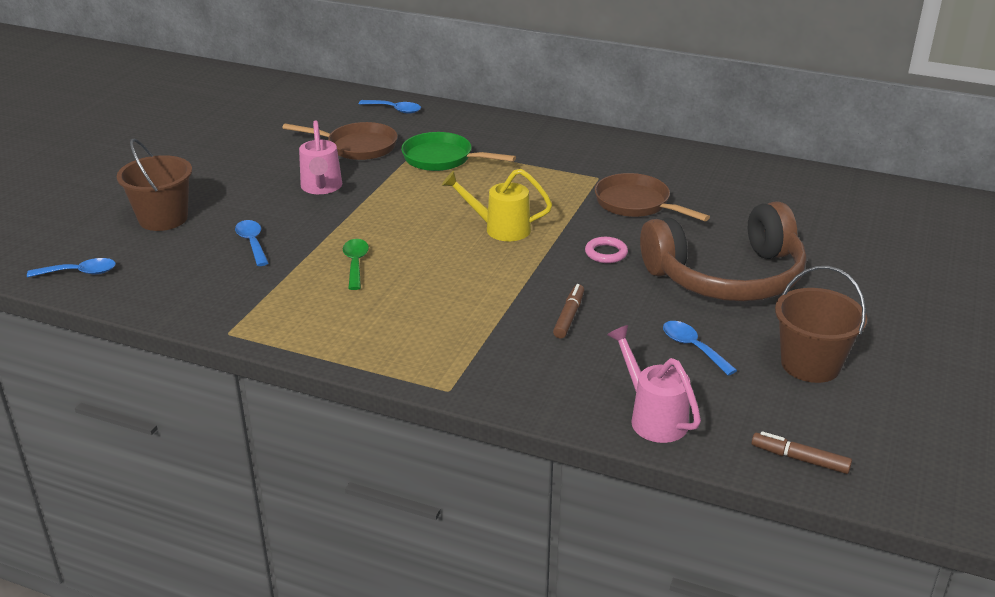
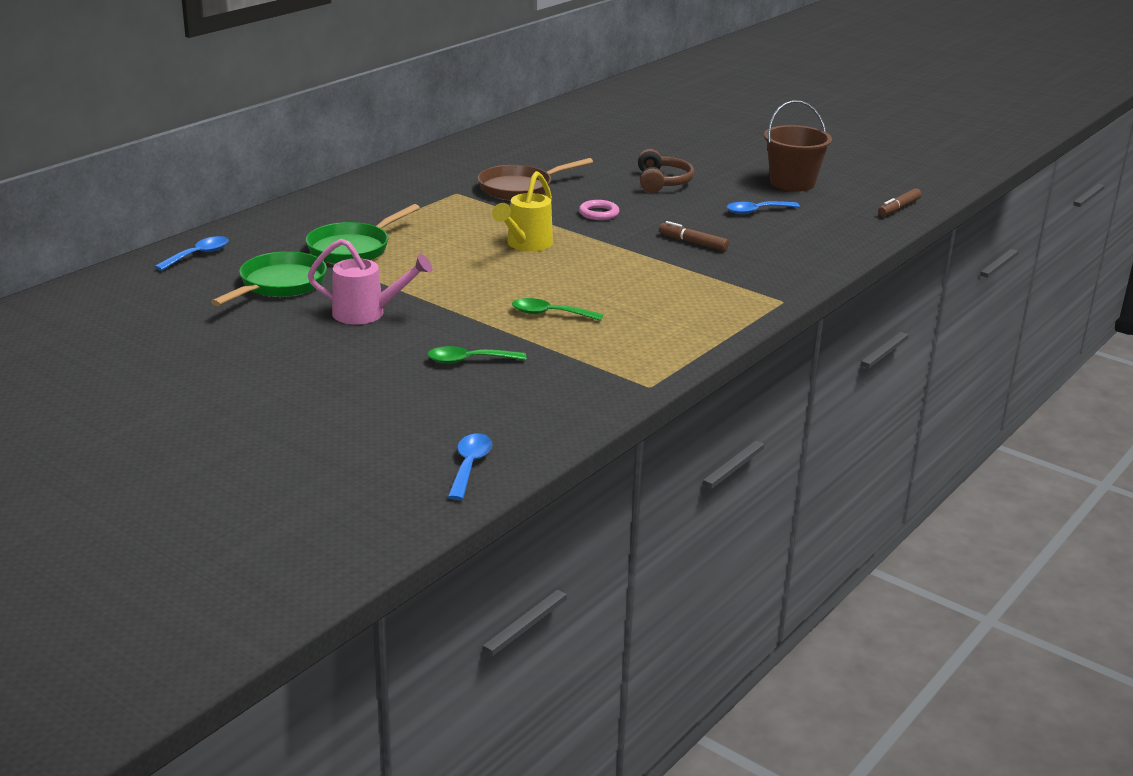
camera: 75 degrees left, 5 degrees down
brown bucket [117,139,192,231] -> none
blue spoon [235,220,268,266] -> green spoon [427,346,526,364]
brown pan [282,122,398,160] -> green pan [211,251,327,306]
pink watering can [607,325,701,443] -> none
brown headphones [640,201,806,302] -> brown headphones [638,149,694,193], size x0.49

